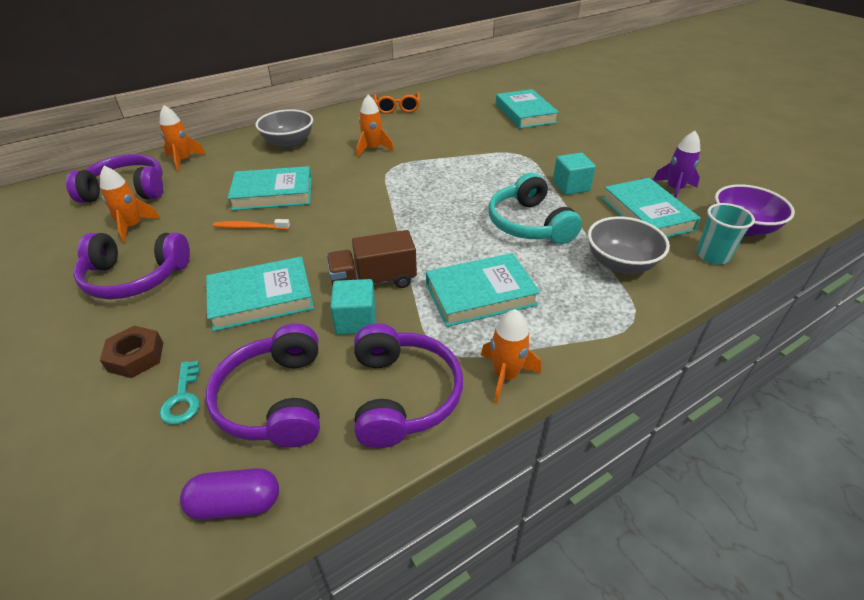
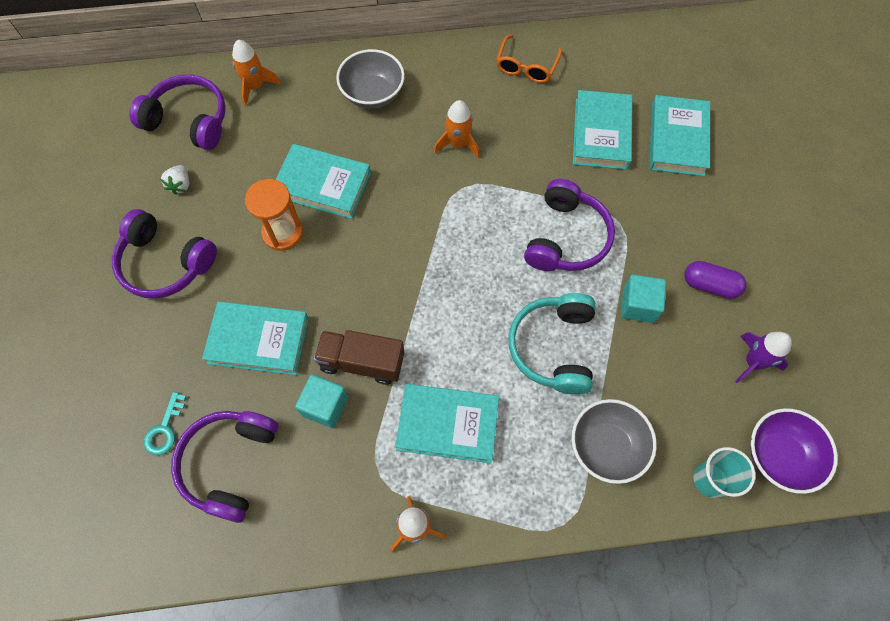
camera: 25 degrees right, 25 degrees up
orange rocket [100,166,160,243] -> white strawberry [160,165,189,195]
brown nut [100,326,163,378] -> none
purple capsule [180,468,279,520] -> purple capsule moved to [684,261,747,299]
orange toothbrush [213,219,290,230] -> orange hourglass [245,179,303,251]
purple headphones [354,323,463,448] -> purple headphones moved to [524,179,615,271]
turquoise book [602,178,701,238] -> turquoise book moved to [573,90,632,170]

